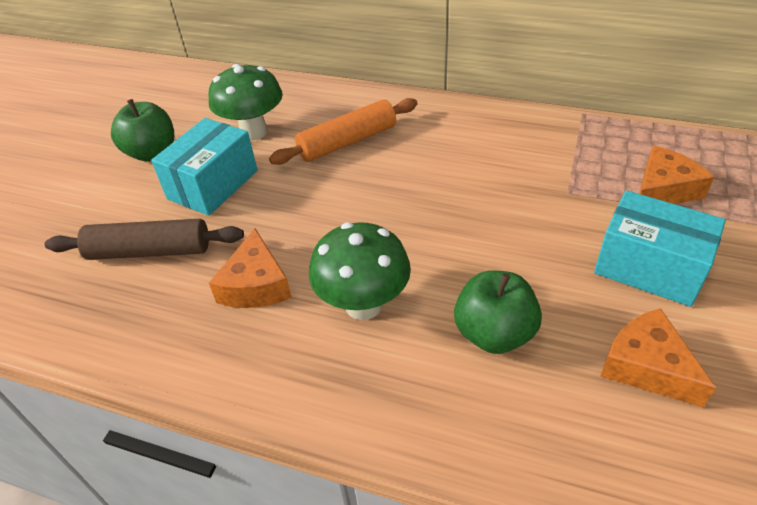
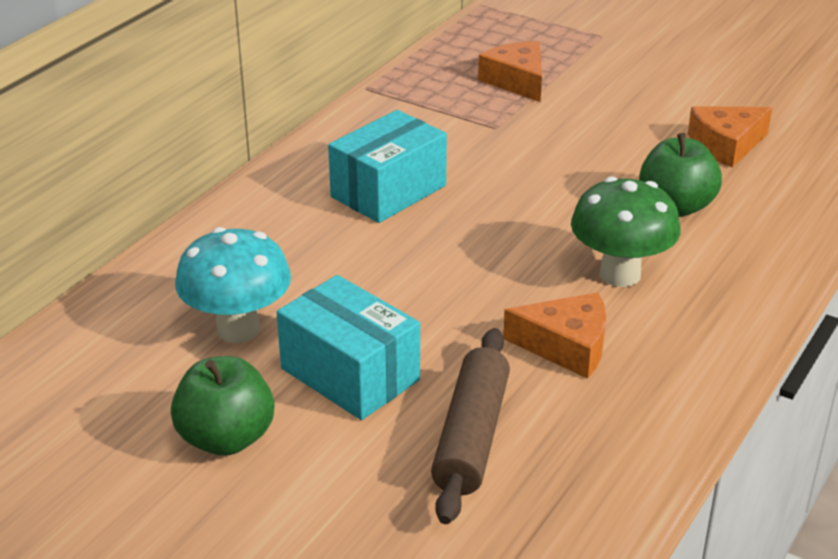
camera: 80 degrees left, 10 degrees down
green mushroom [209,64,283,140] -> turquoise mushroom [175,227,291,343]
orange rolling pin [269,98,417,165] -> none
turquoise box [594,190,726,307] -> turquoise box moved to [328,110,447,223]

